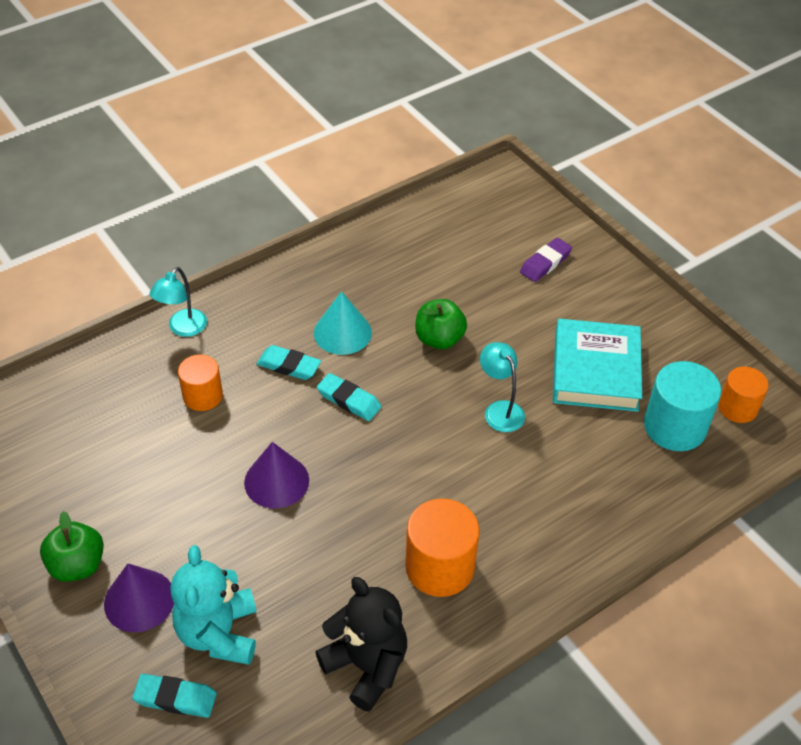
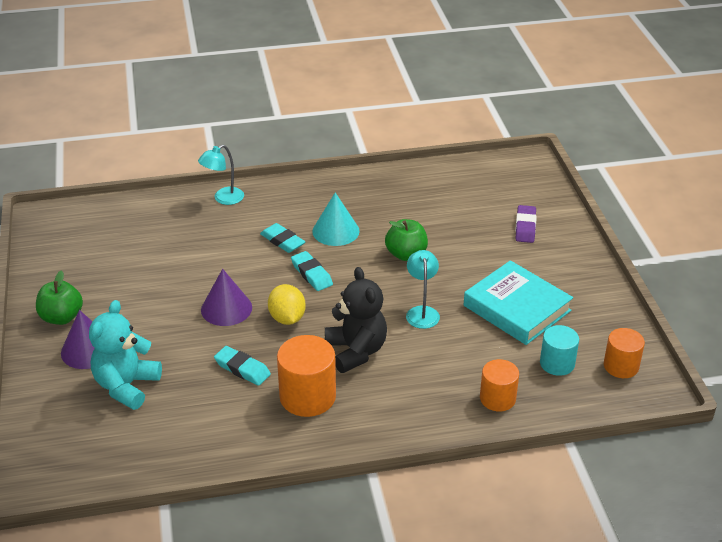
camera: 25 degrees right, 10 degrees down
turquoise eraser [132,674,217,718] -> turquoise eraser moved to [214,346,271,386]
orange cylinder [178,354,223,411] -> orange cylinder moved to [480,359,519,411]
black teddy bear [315,577,407,712] -> black teddy bear moved to [325,267,387,373]
purple eraser [520,238,572,282] -> purple eraser turned 60 degrees counterclockwise [515,205,537,243]
turquoise book [553,319,642,412] -> turquoise book turned 75 degrees counterclockwise [464,260,573,345]
turquoise cylinder [644,361,721,451] -> turquoise cylinder [540,325,579,376], size x0.64
none -> yellow lemon [268,284,306,325]

